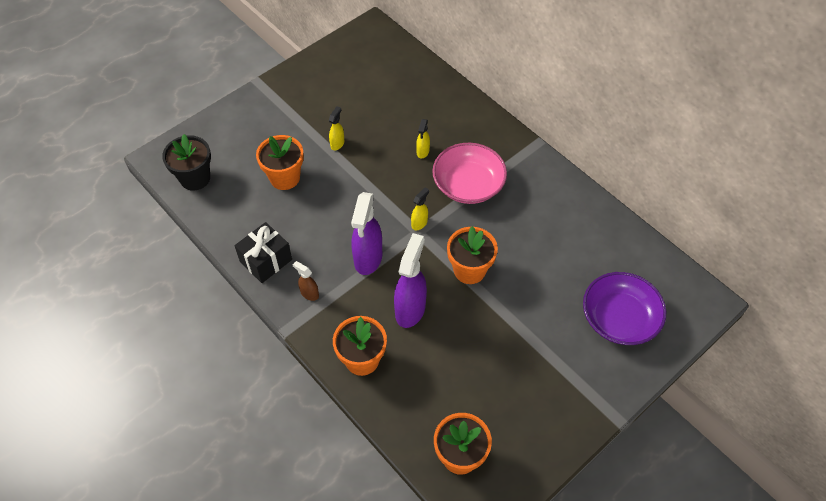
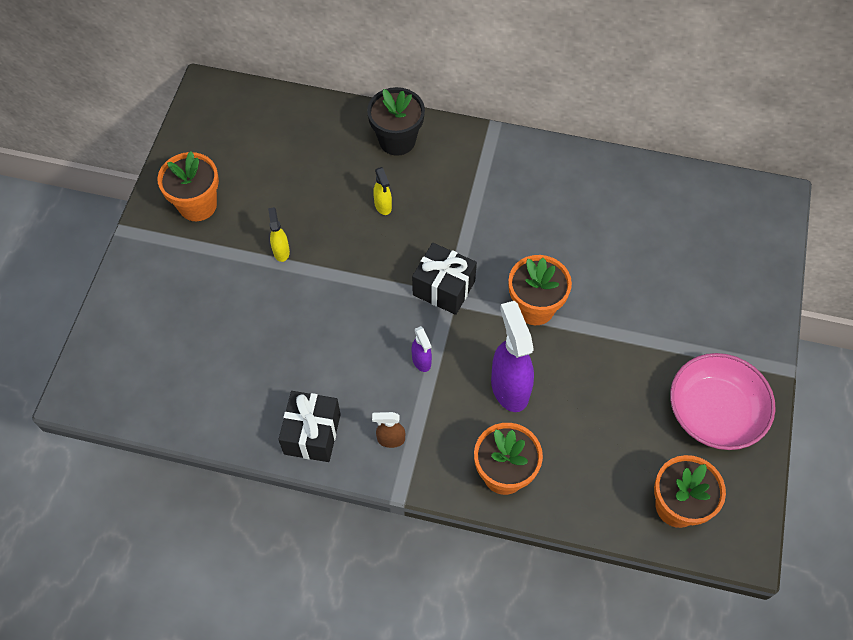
camera: 35 degrees left, 5 degrees up
black flower pot [162,134,211,191] -> black flower pot moved to [367,87,425,156]
orange flower pot [256,135,304,190] -> orange flower pot moved to [158,151,219,221]
purple spray bottle [351,192,382,275] -> purple spray bottle [411,326,432,372], size x0.49
yellow spray bottle [411,187,429,230] -> black gift [412,243,477,315]
pink bowl [432,143,507,204] -> pink bowl moved to [670,353,776,450]
purple bowl [583,272,666,345] -> none

